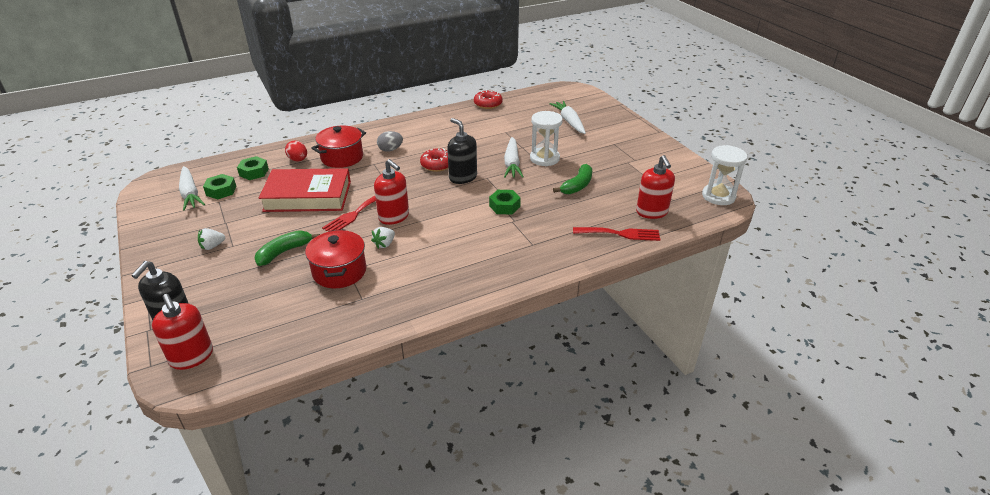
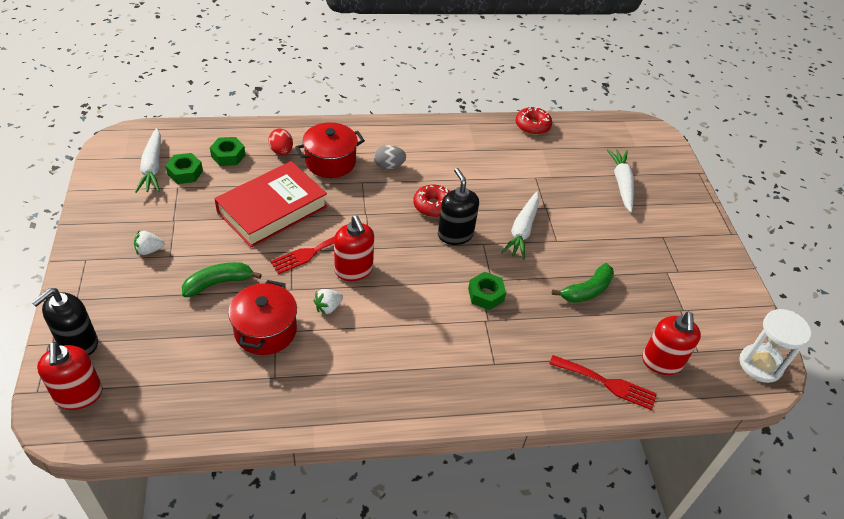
camera: 15 degrees right, 10 degrees up
red book [259,168,351,212] -> red book turned 60 degrees counterclockwise [214,161,327,248]
white hourglass [530,111,563,166] -> none

